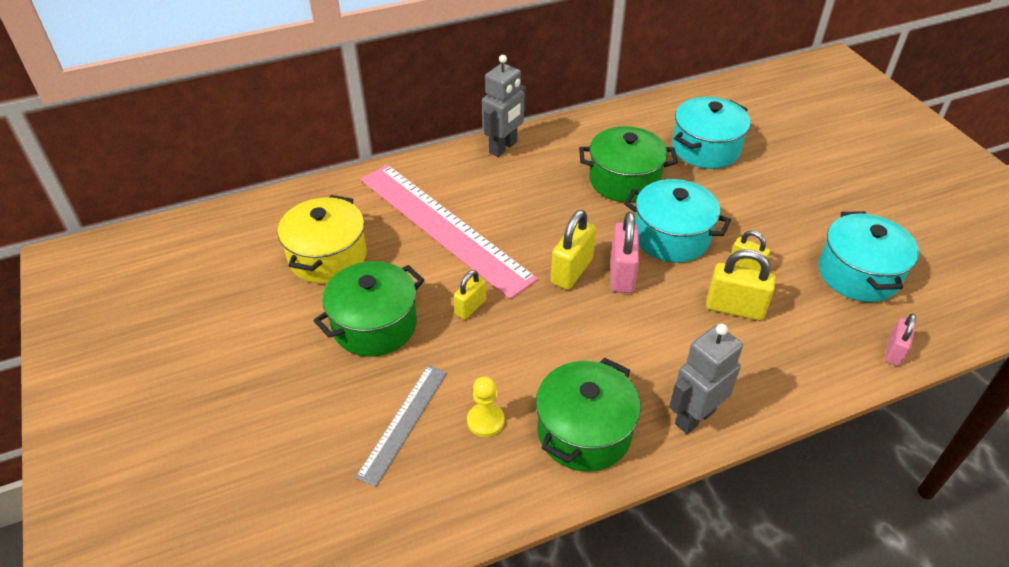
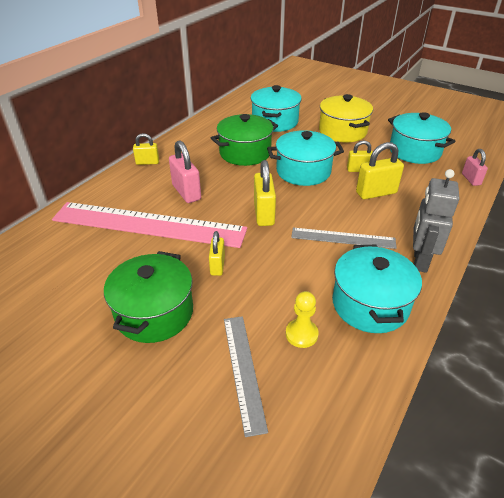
camera: 35 degrees left, 5 degrees down
yellow pot [278,195,367,284] -> yellow pot moved to [319,94,373,142]
grey robot [482,55,526,157] -> yellow padlock [133,133,159,165]
green pot [536,358,641,472] -> turquoise pot [332,245,422,333]
pink padlock [611,212,639,293] -> pink padlock moved to [169,140,201,203]
none -> grey ruler [291,228,397,249]

